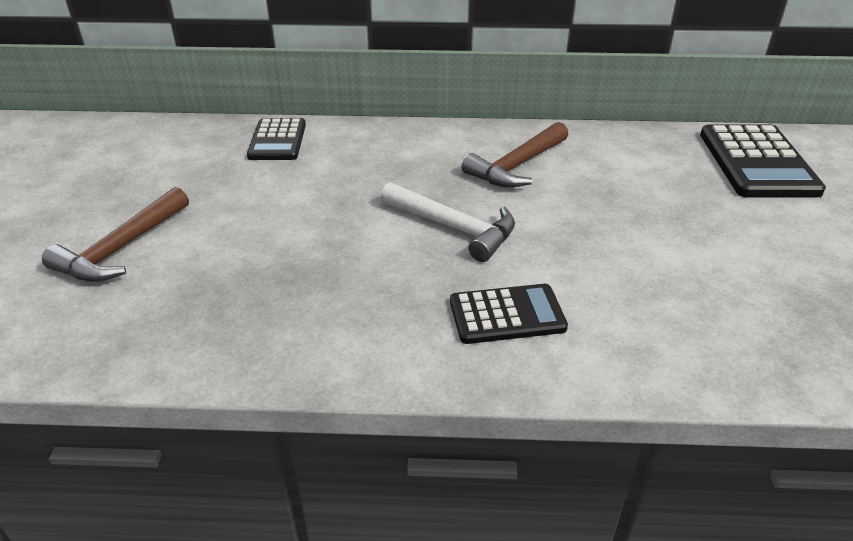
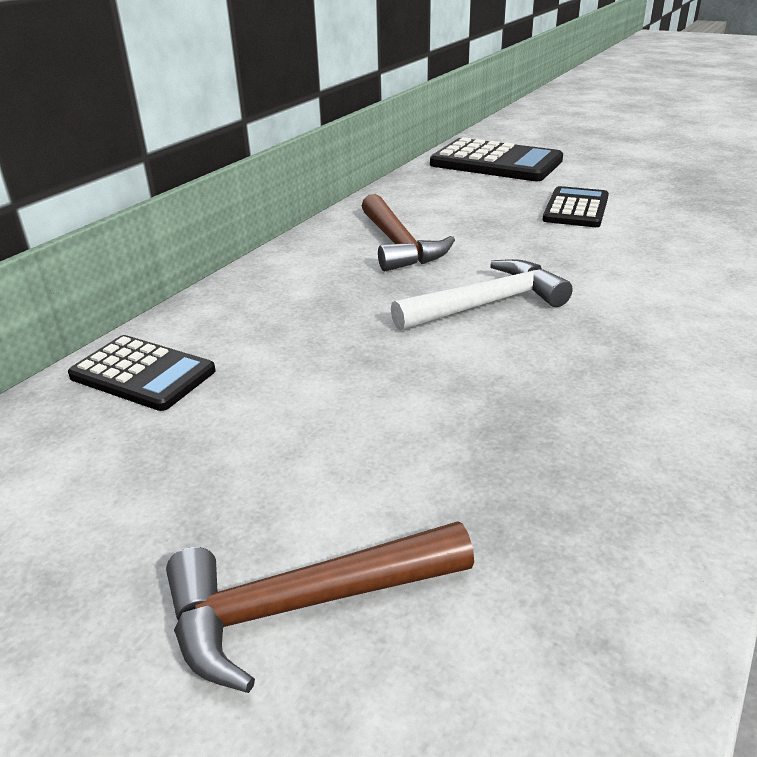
camera: 60 degrees left, 5 degrees down
brown hammer [42,187,189,282] -> brown hammer turned 105 degrees clockwise [166,521,474,693]
black calculator [450,284,568,344] -> black calculator moved to [543,186,609,227]

